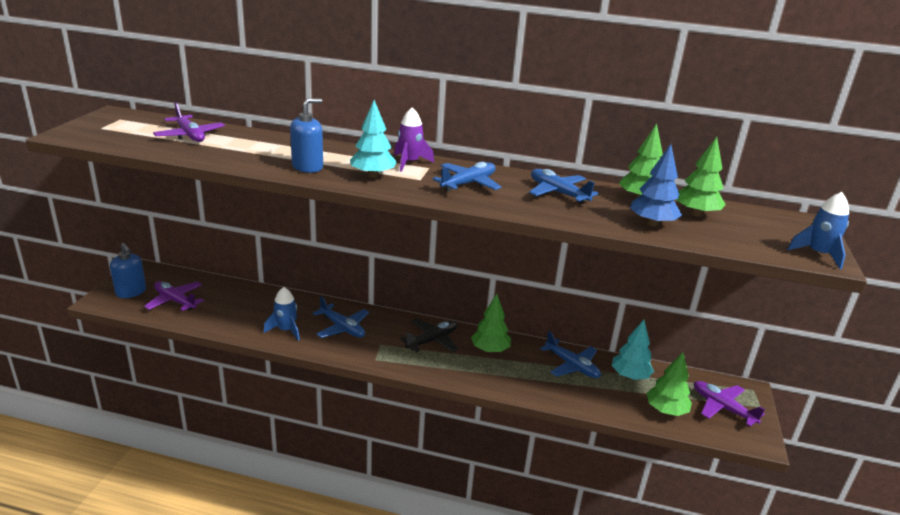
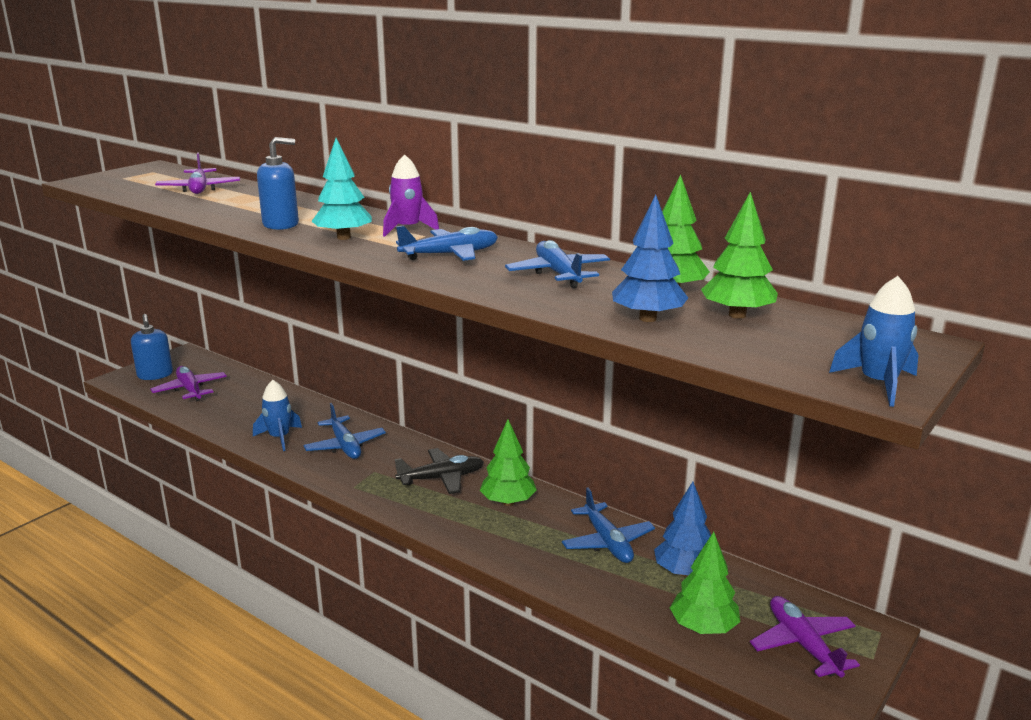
camera: 25 degrees right, 5 degrees down
turquoise tree [612,320,654,380] -> blue tree [654,482,711,577]

